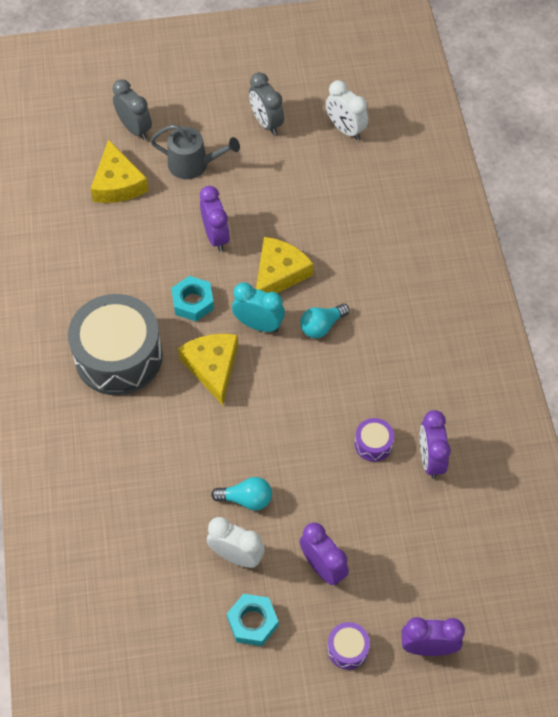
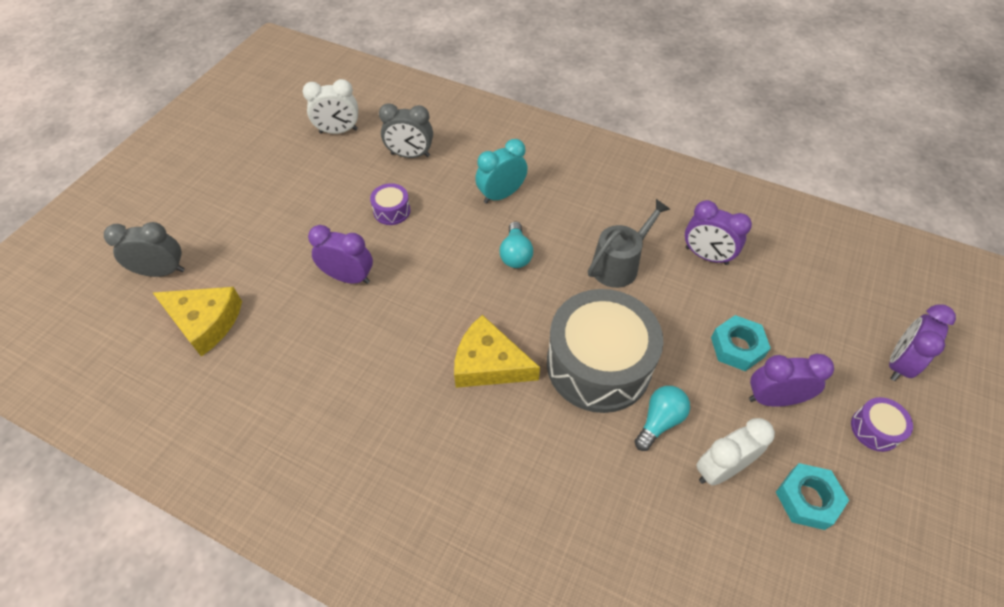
camera: 55 degrees left, 5 degrees down
grey drum [68,294,163,395] -> grey drum moved to [547,289,663,413]
grey watering can [150,125,240,179] -> grey watering can moved to [588,199,670,288]
turquoise nut [171,276,214,321] -> turquoise nut moved to [711,315,771,371]
turquoise clock [232,282,285,332] -> turquoise clock moved to [475,139,528,204]
grey clock [249,72,284,135] -> grey clock moved to [379,103,433,158]
yellow cheese [256,237,314,293] -> none
purple drum [355,418,394,462] -> purple drum moved to [370,183,411,225]

